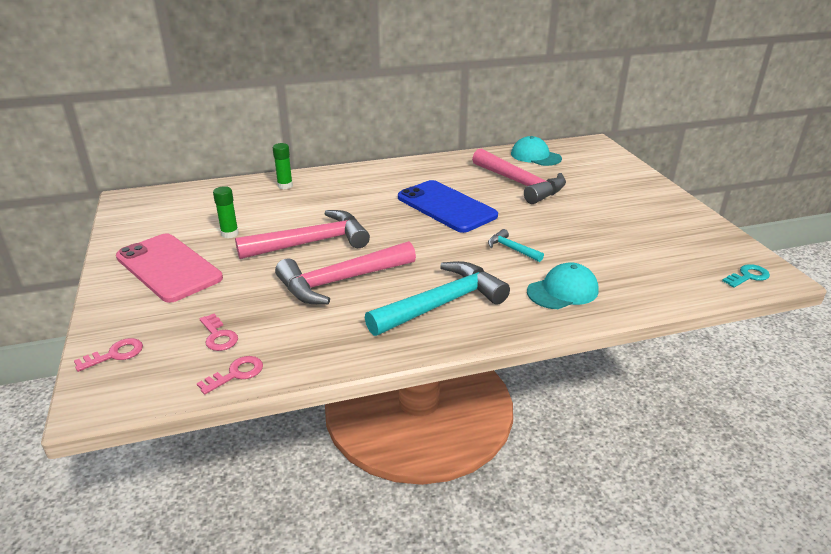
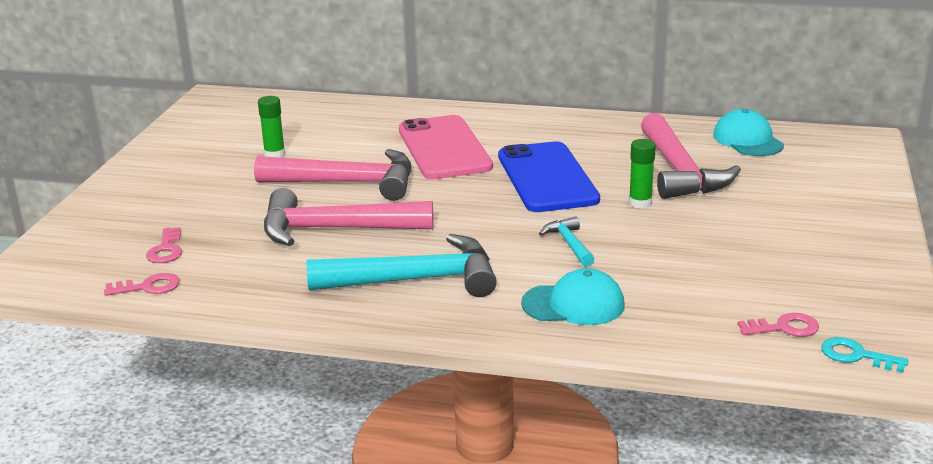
camera: 30 degrees right, 5 degrees down
pink key [74,338,143,372] -> pink key moved to [738,313,819,337]
pink phone [116,233,223,303] -> pink phone moved to [399,115,493,179]
green glue stick [273,143,293,189] -> green glue stick moved to [629,139,656,209]
turquoise key [722,264,770,288] -> turquoise key turned 150 degrees counterclockwise [821,337,908,373]

